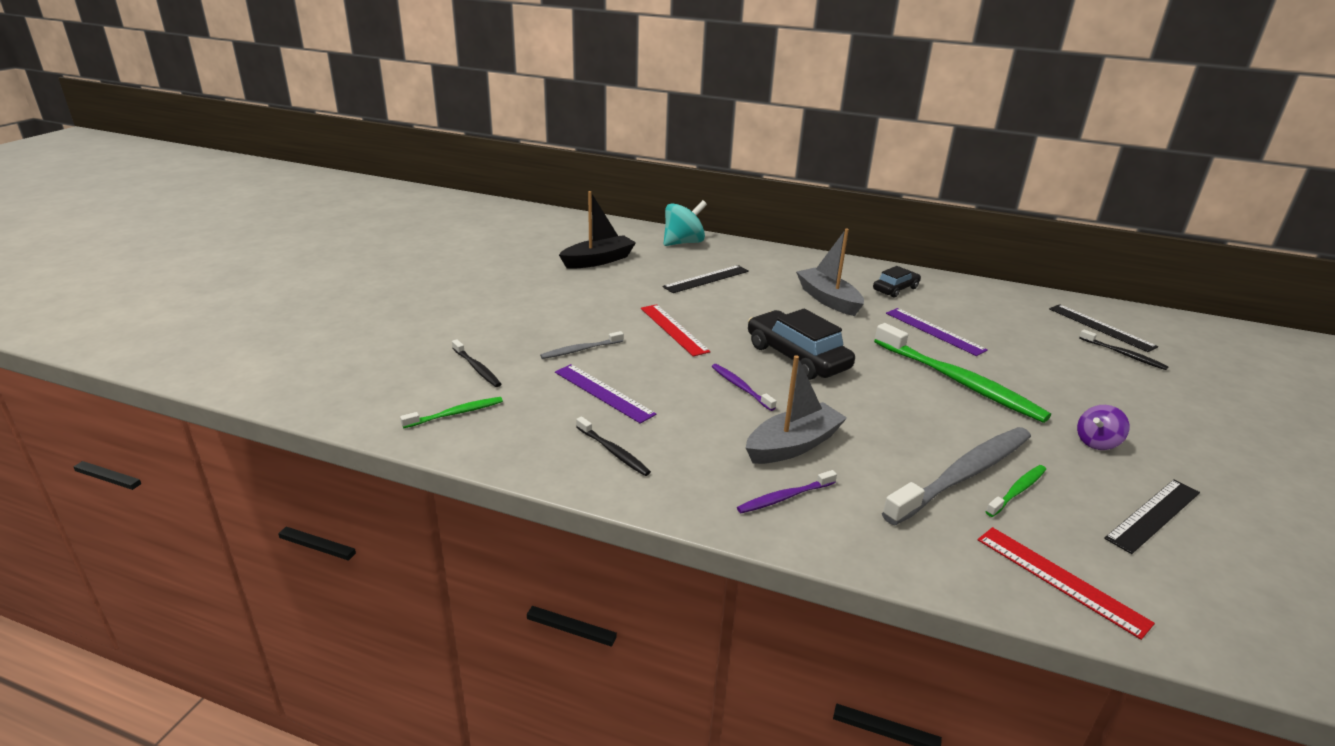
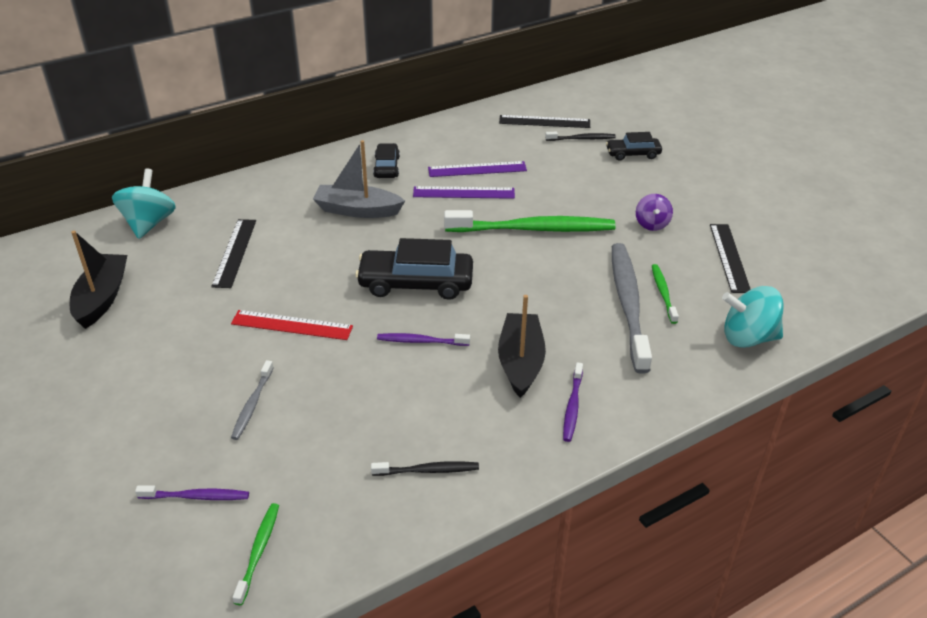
camera: 50 degrees left, 10 degrees up
black toothbrush [452,339,501,387] -> purple toothbrush [135,485,249,500]
purple ruler [555,364,657,424] -> purple ruler moved to [428,161,527,177]
grey boat [746,355,847,464] -> black boat [498,295,546,398]
red ruler [978,527,1155,640] -> turquoise spinning top [722,286,784,348]
none -> black car [606,132,662,160]

